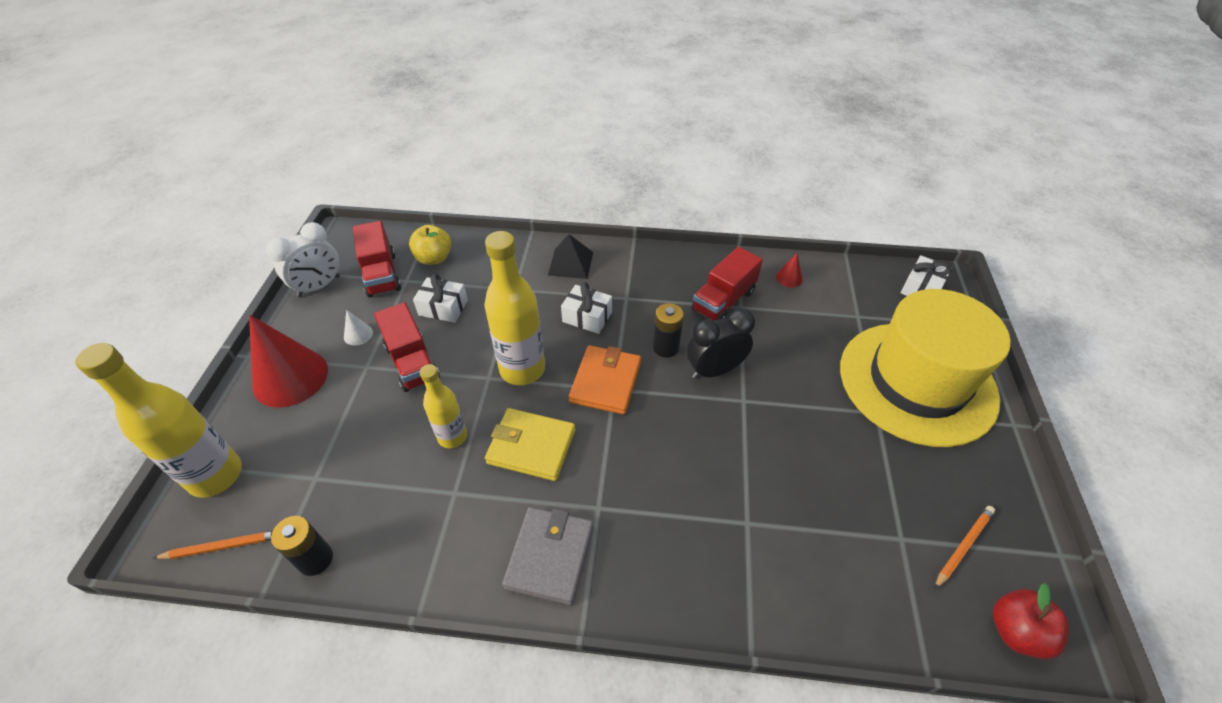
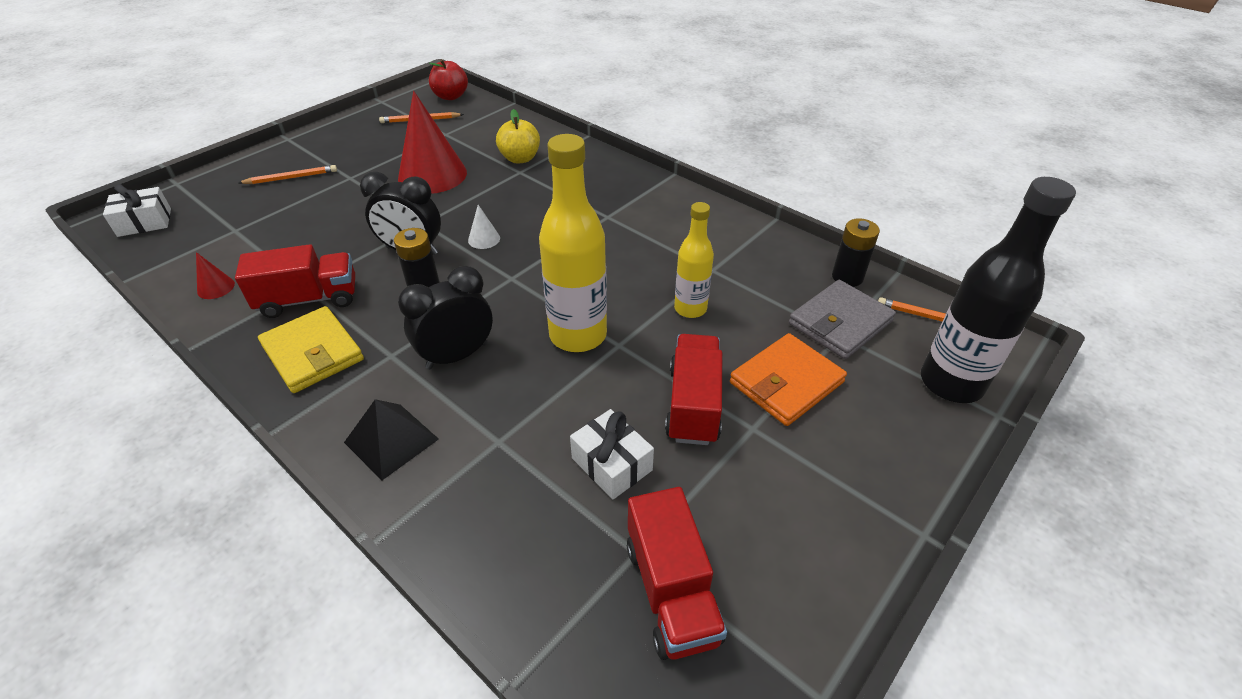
camera: 145 degrees left, 5 degrees down
yellow bottle [75,343,242,498] -> black bottle [921,177,1076,403]
red cone [249,315,328,408] -> red cone moved to [398,91,467,194]
white clock [266,222,340,297] -> none
white cone [344,310,373,346] -> white cone moved to [468,205,500,249]
red truck [353,221,401,297] -> red truck turned 150 degrees clockwise [627,487,727,660]
yellow apple [409,225,451,265] -> yellow apple moved to [496,109,540,164]
yellow wallet [485,408,575,481] -> yellow wallet moved to [258,306,364,393]
grey wallet [502,507,594,605] -> grey wallet moved to [789,280,896,359]
white gift [561,282,612,334] -> black clock [398,266,493,369]
orange wallet [569,345,641,414] -> orange wallet moved to [730,333,847,426]
yellow hat [840,289,1011,447] -> orange pencil [238,165,337,184]

